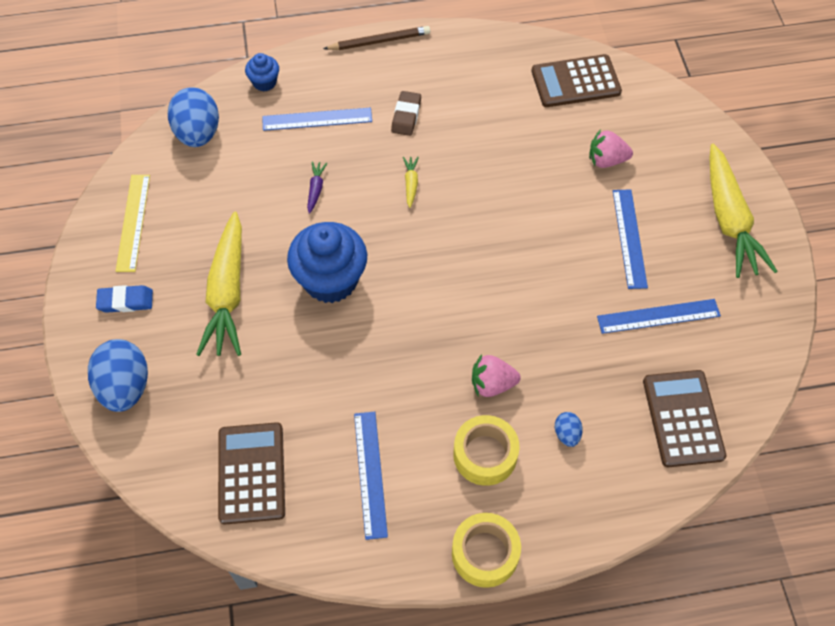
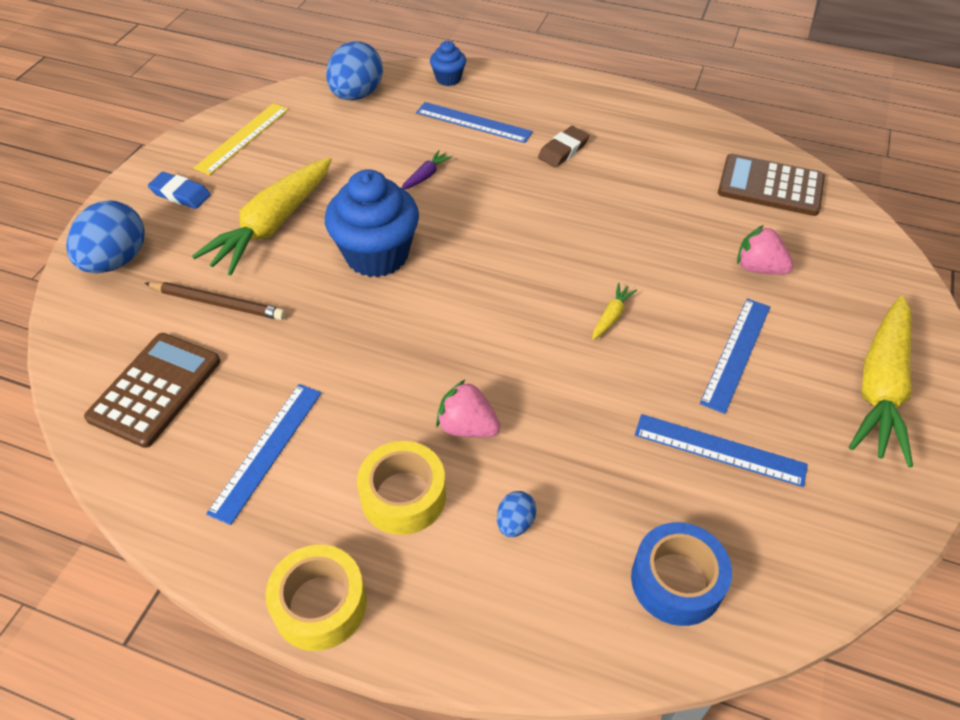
camera: 30 degrees right, 10 degrees down
brown pencil [323,26,430,50] -> brown pencil moved to [145,282,286,320]
yellow carrot [403,157,419,208] -> yellow carrot moved to [592,283,637,340]
brown calculator [643,370,726,467] -> blue tape [631,522,732,626]

